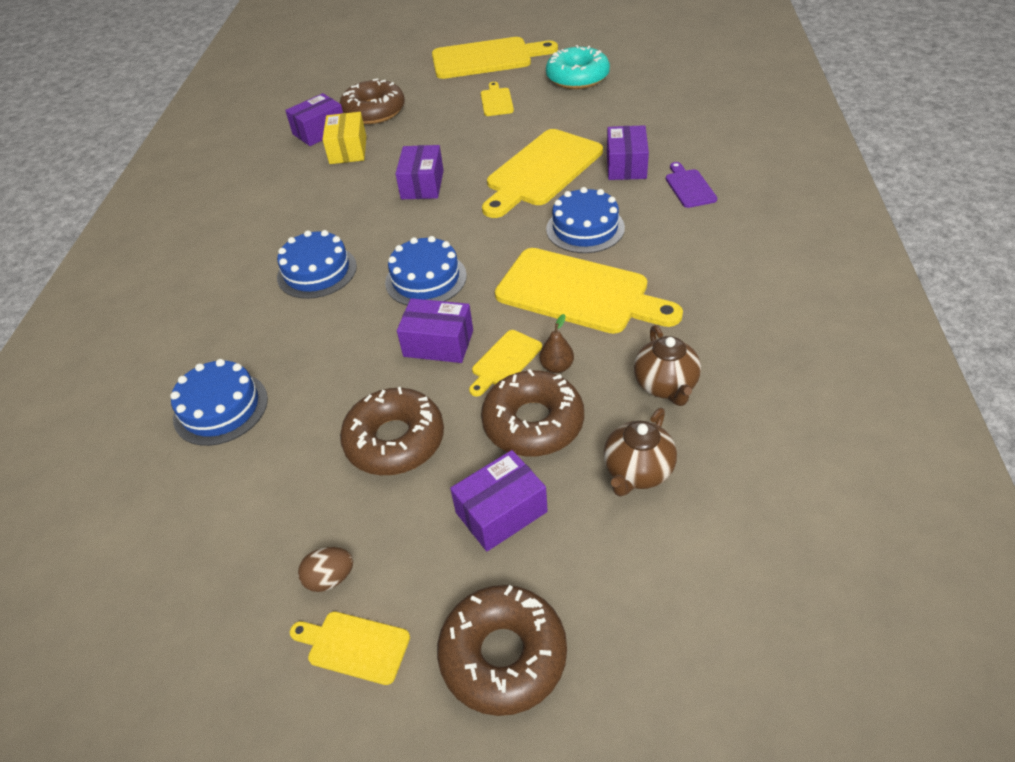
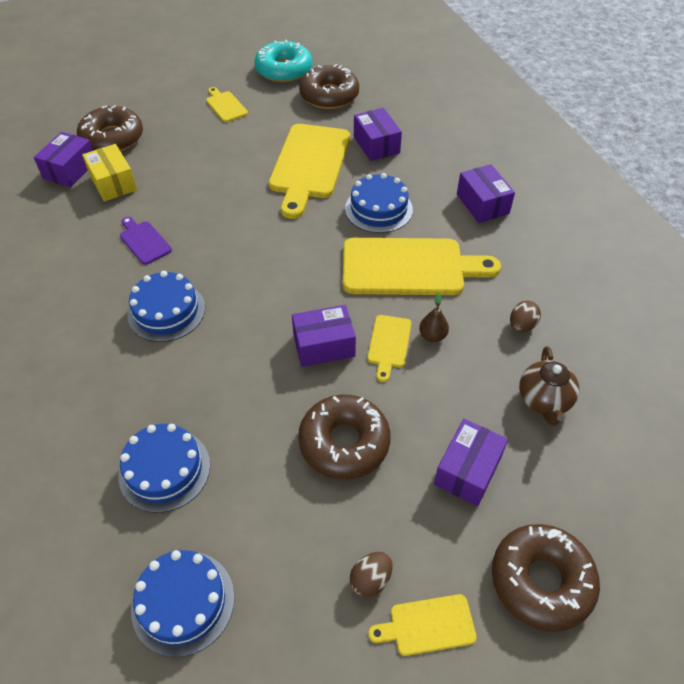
camera: 30 degrees left, 5 degrees up
blue cake [385,236,467,305] -> blue cake moved to [131,550,235,657]
purple box [395,145,444,199] -> purple box moved to [457,164,515,223]
yellow cutting board [432,37,558,79] -> none
brown donut [481,369,584,456] -> brown donut moved to [299,64,359,109]
brown teapot [634,325,701,406] -> brown egg [510,301,541,332]
purple cutting board [666,162,717,208] -> purple cutting board moved to [120,217,172,265]

